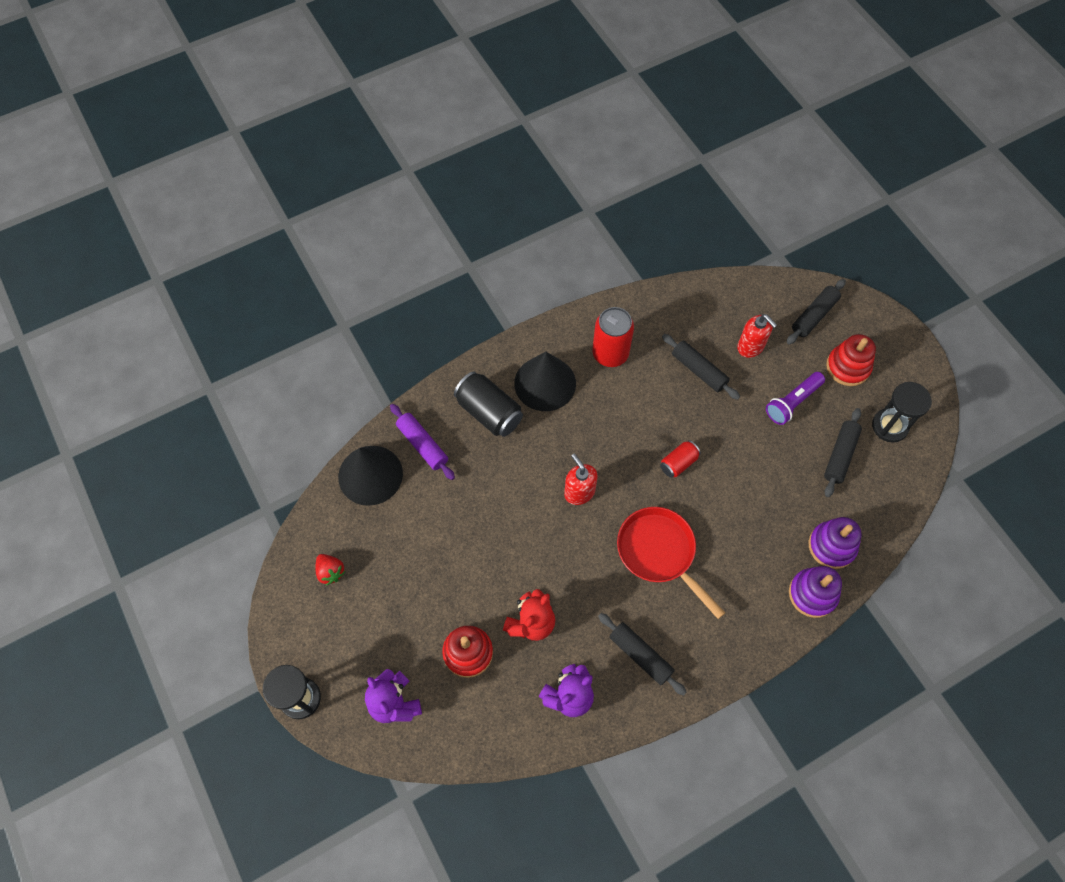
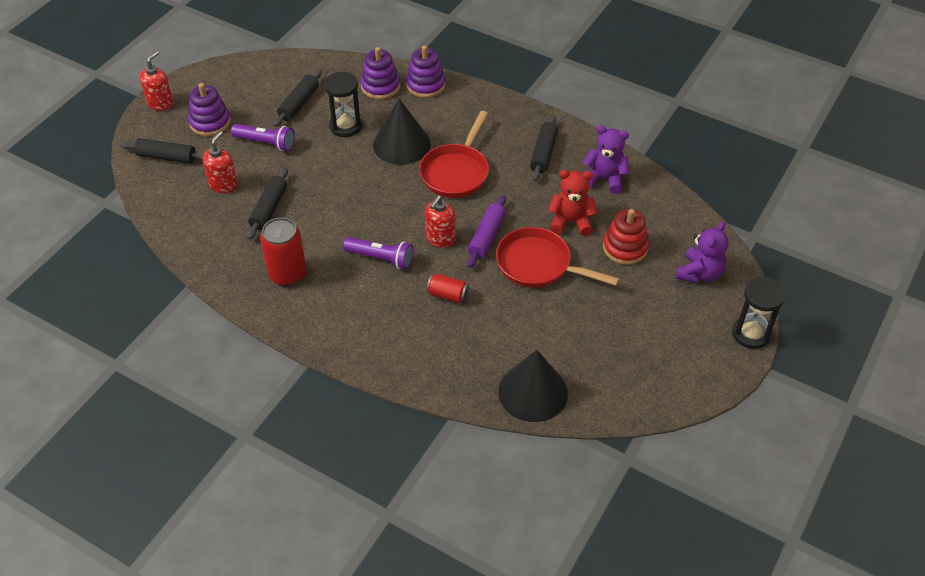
camera: 120 degrees left, 15 degrees down
red strawberry [315,554,345,586] -> none
purple rolling pin [390,404,455,480] -> purple rolling pin moved to [467,195,506,268]
black can [454,372,523,437] -> none
black cone [514,352,576,411] -> black cone moved to [373,98,431,165]
red can [660,440,701,478] -> red can moved to [427,274,469,303]
black rolling pin [824,408,862,497] -> black rolling pin turned 60 degrees counterclockwise [273,69,322,127]
red stacking toy [826,334,876,386] -> purple stacking toy [188,83,231,136]
black hourglass [872,382,932,443] -> black hourglass moved to [324,72,362,137]
none -> red soap dispenser [140,51,174,111]
none -> purple flashlight [343,237,413,269]
none -> red pan [496,227,619,288]

